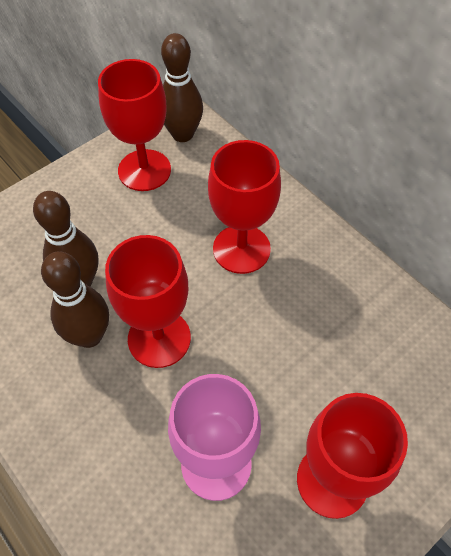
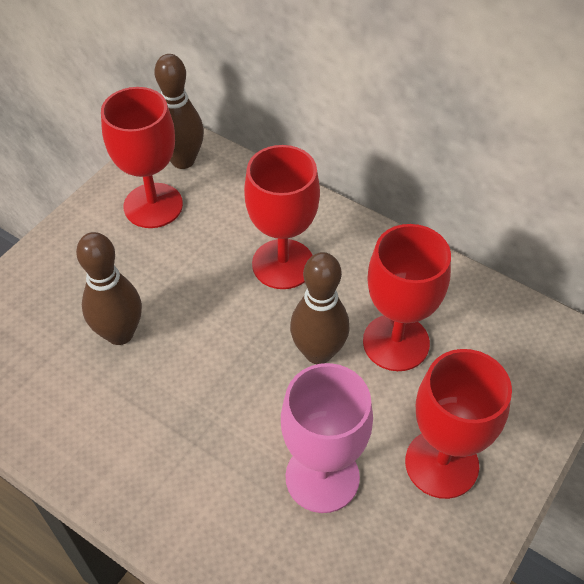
camera: 15 degrees left, 5 degrees down
brown bowling pin [41,252,109,348] -> brown bowling pin moved to [290,252,350,364]
red goblet [105,235,191,368] -> red goblet moved to [363,224,451,371]

